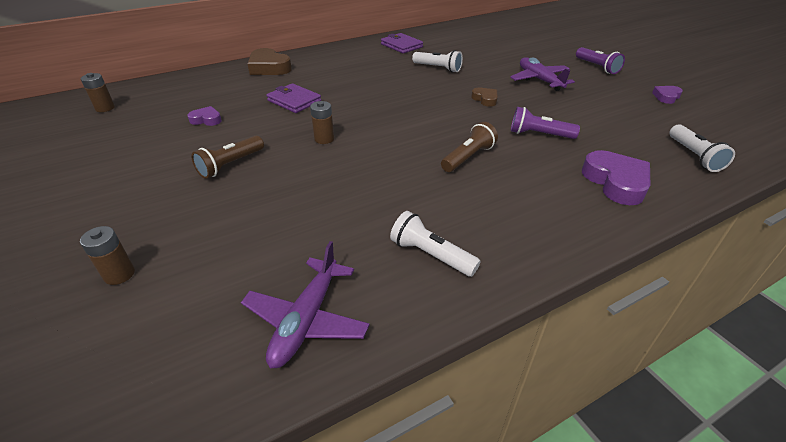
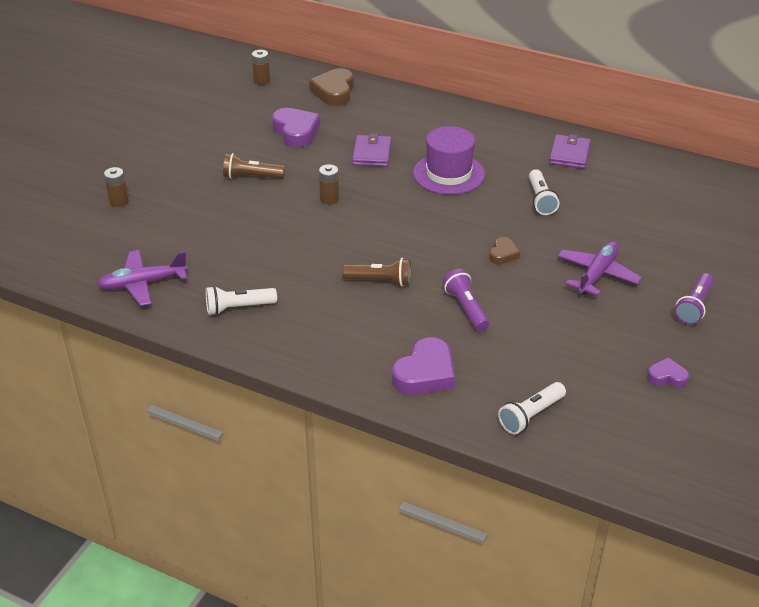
camera: 55 degrees right, 0 degrees up
purple heart [187,106,222,126] -> purple heart [272,108,320,147], size x1.83
brown heart [248,48,292,75] -> brown heart moved to [309,68,354,106]
white flashlight [390,211,481,277] -> white flashlight turned 105 degrees counterclockwise [206,286,277,315]
none -> purple hat [413,126,485,195]

